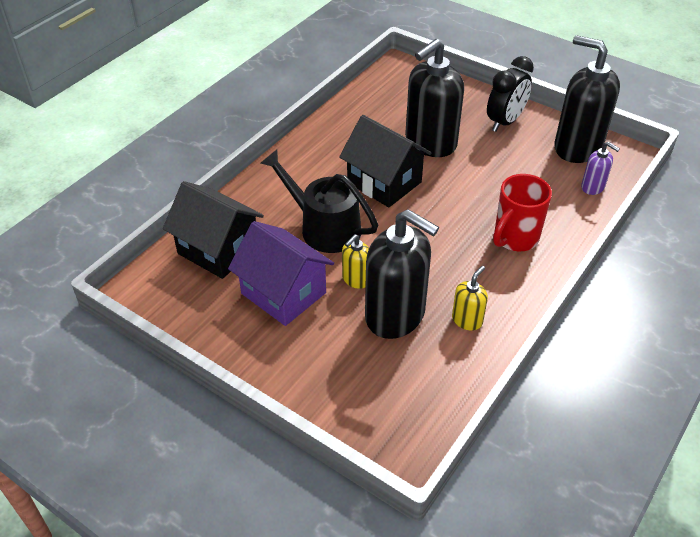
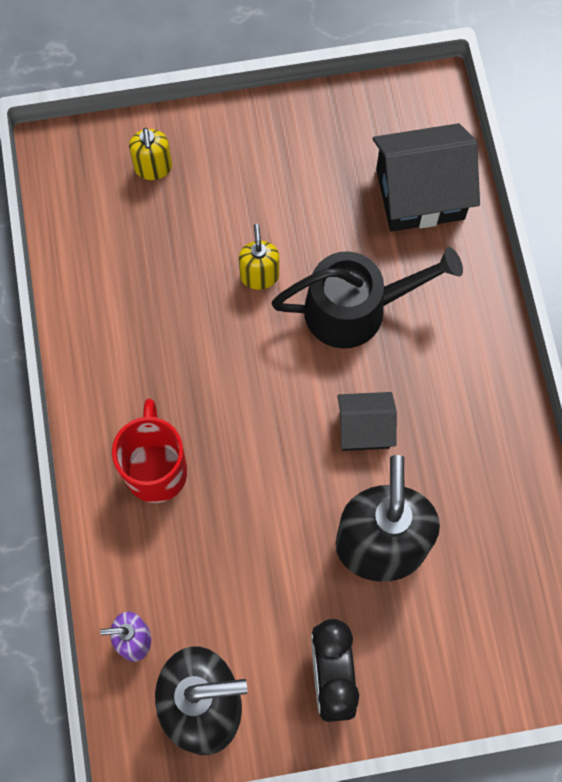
camera: 135 degrees right, 25 degrees up
purple house [228,221,334,326] -> none
black house [339,115,431,207] -> black house [337,392,397,451], size x0.58
black soap dispenser [365,209,439,339] -> none
yellow soap dispenser [452,266,488,331] -> yellow soap dispenser moved to [129,128,172,180]

